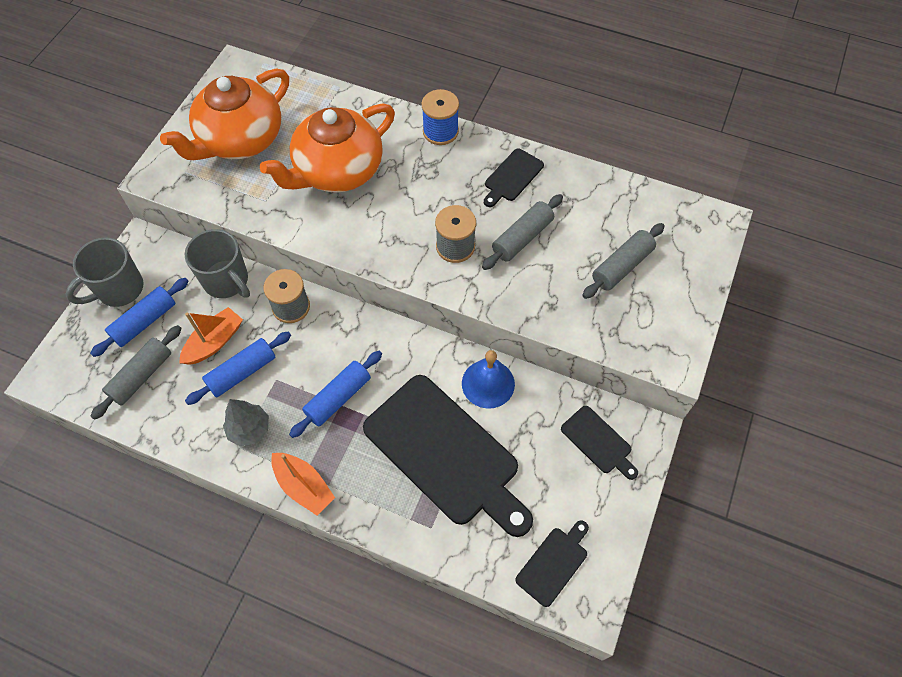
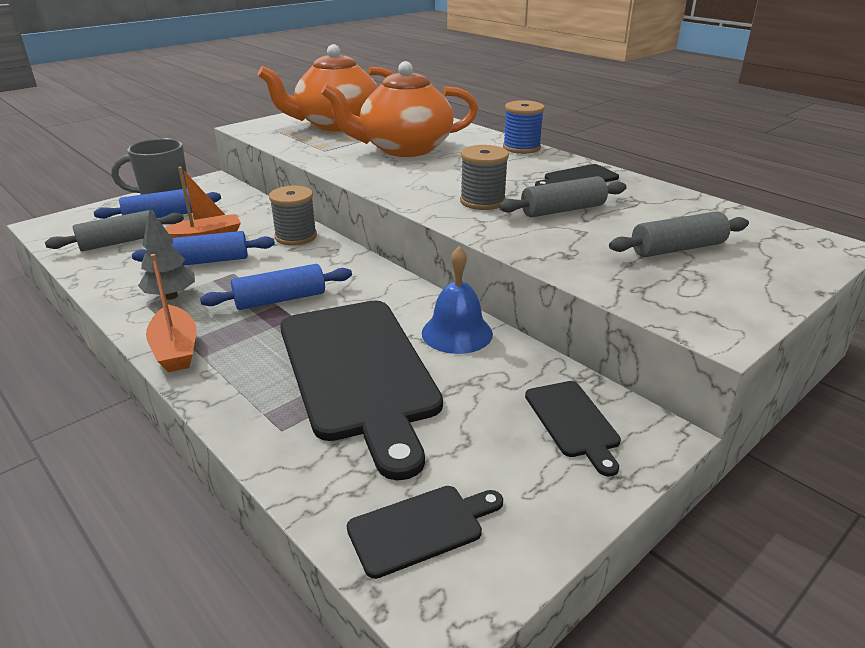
camera: 25 degrees right, 30 degrees down
grey mug [185,229,250,298] -> none

